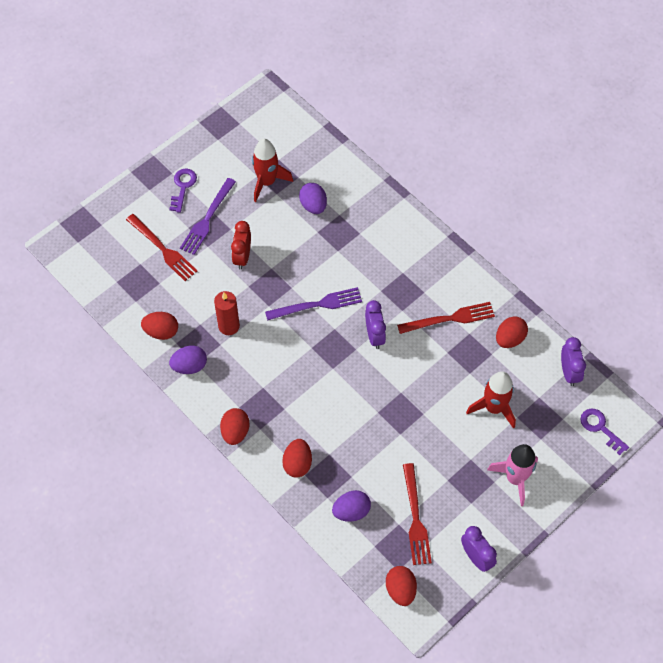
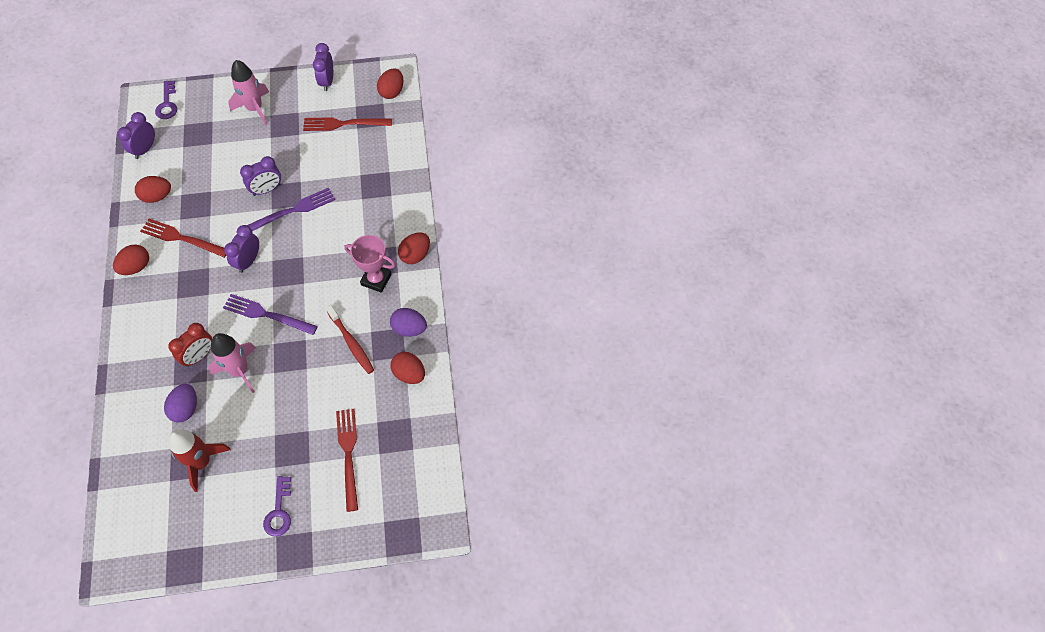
camera: 145 degrees left, 0 degrees up
purple key [169,169,197,213] -> purple key turned 45 degrees counterclockwise [263,476,291,537]
purple fork [180,178,236,255] -> purple fork moved to [247,188,335,231]
red candle [214,291,240,335] -> red toothbrush [326,305,374,374]
red clock [231,221,251,270] -> red clock moved to [168,323,212,367]
red egg [282,439,312,478] -> red egg moved to [113,244,149,275]
purple egg [332,490,371,522] -> none
red fork [403,463,432,565] -> red fork turned 120 degrees counterclockwise [303,117,392,131]
red rocket [466,371,516,429] -> none
none -> pink rocket [208,333,256,393]
none -> purple clock [240,156,281,196]
none -> pink trophy [344,235,395,293]

